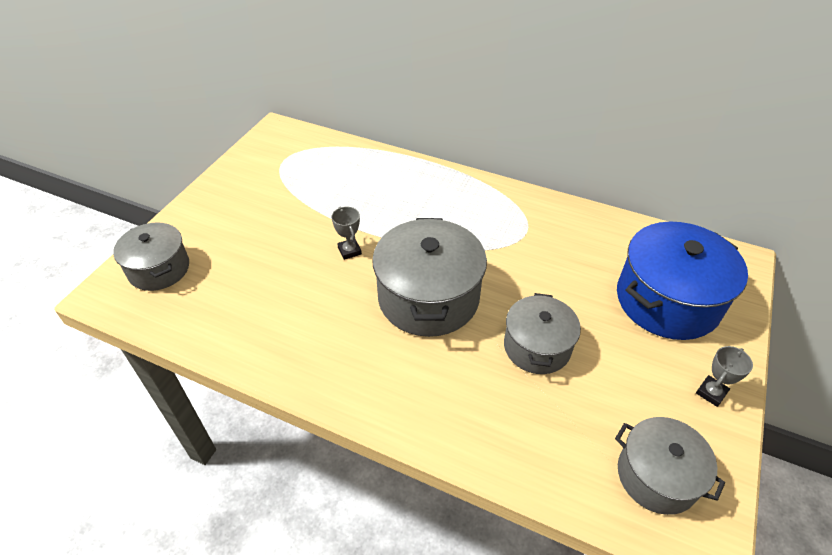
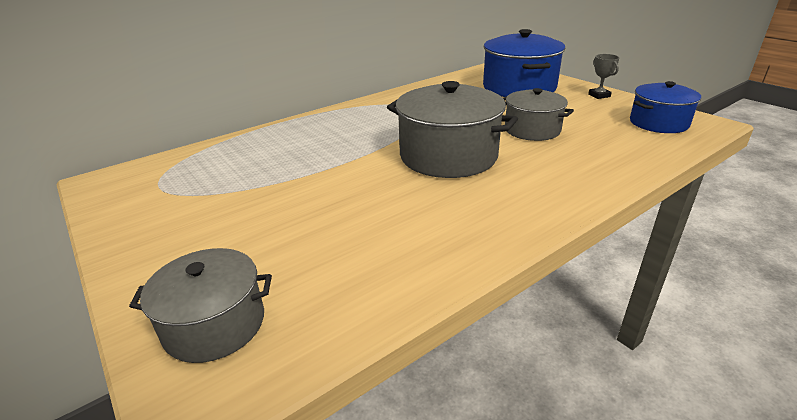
camera: 60 degrees left, 15 degrees down
grey trophy [331,207,362,260] -> none
grey pot [615,417,725,515] -> blue pot [630,81,701,133]

